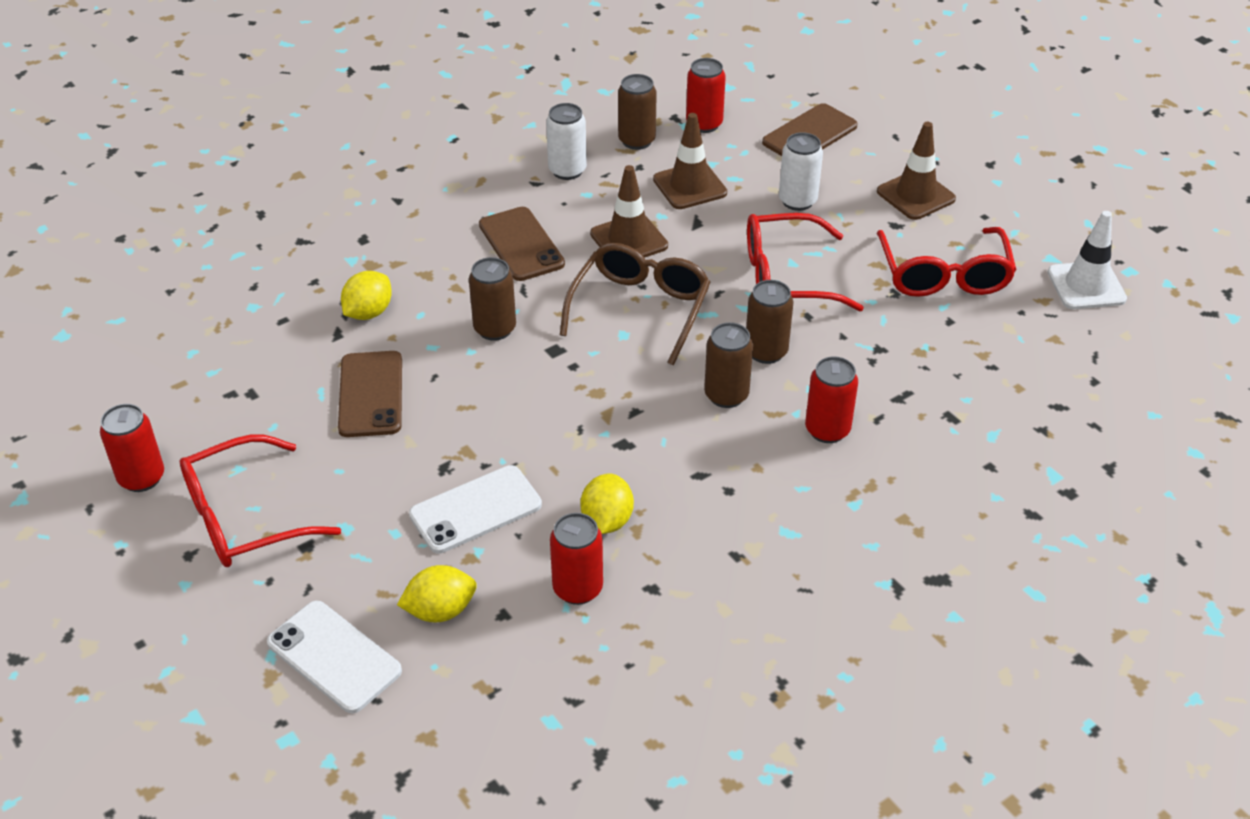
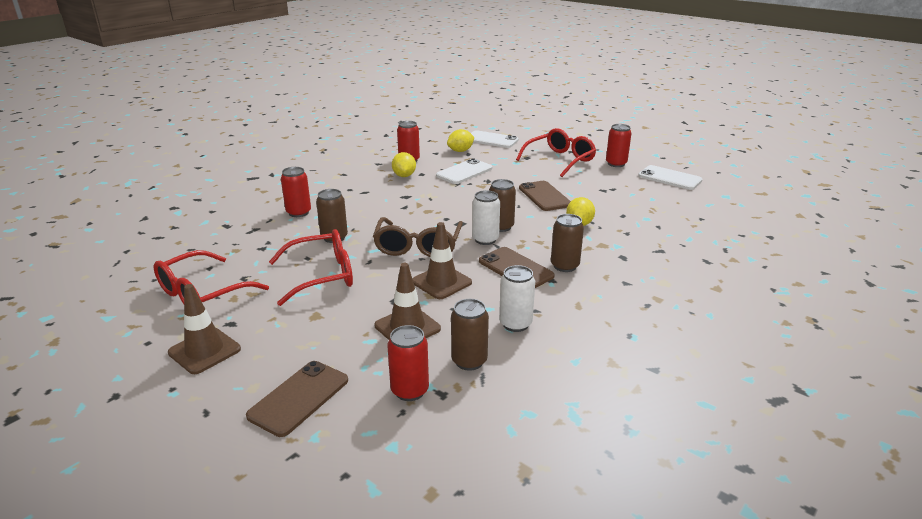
camera: 165 degrees right, 15 degrees down
brown can [704,322,753,408] -> brown can moved to [551,214,584,272]
white can [779,132,823,211] -> white can moved to [472,190,500,245]
red glasses [877,227,1016,297] -> red glasses turned 120 degrees counterclockwise [154,250,269,304]
white traffic cone [1048,211,1127,309] -> none
none -> white phone [638,165,702,190]

